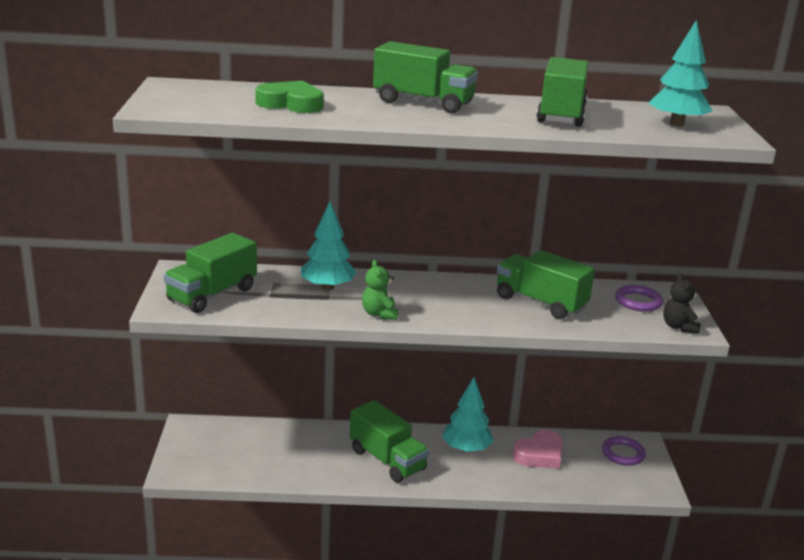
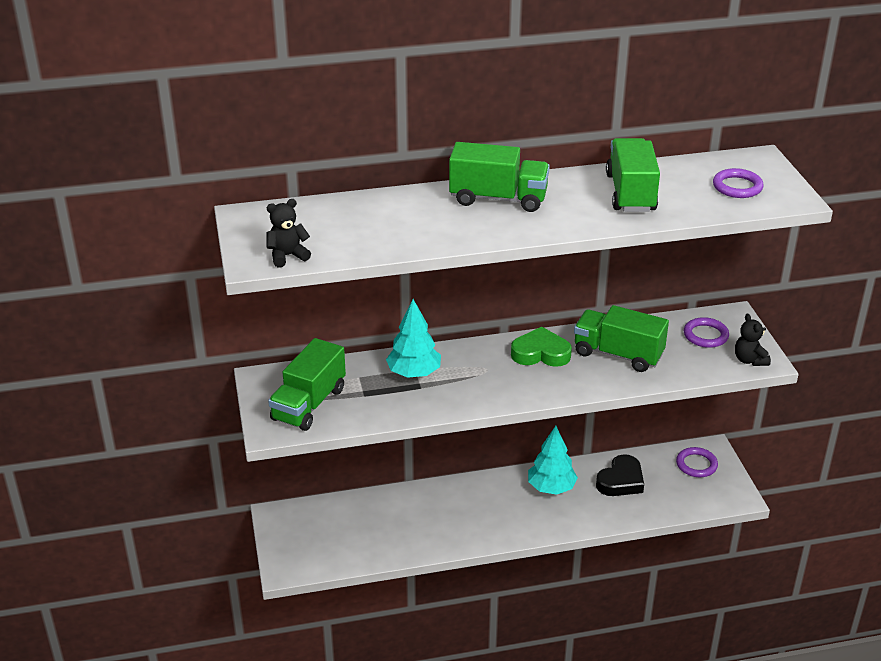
camera: 10 degrees left, 10 degrees up
green heart [255,81,324,113] -> green heart moved to [511,327,572,367]
green truck [350,400,429,483] -> none
green teddy bear [362,260,398,320] -> none
pink heart [512,430,563,469] -> black heart [596,454,644,496]
turquoise tree [648,20,713,126] -> purple ring [713,168,764,198]
none -> black teddy bear [266,199,311,268]

